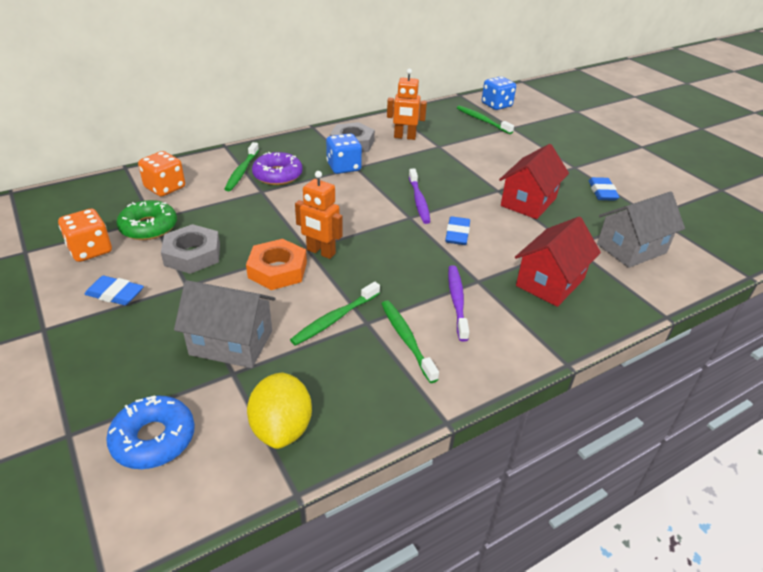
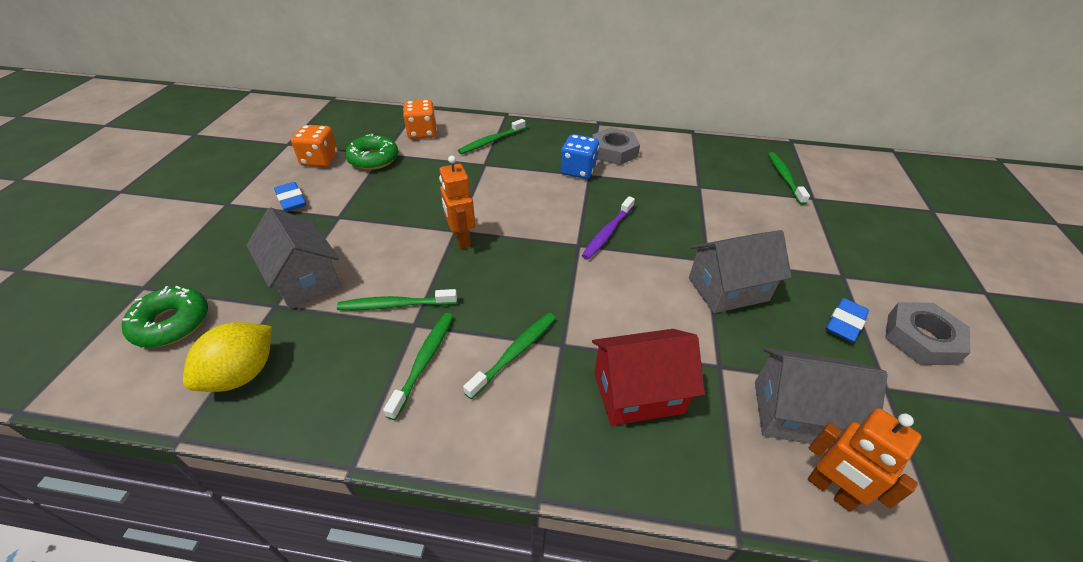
camera: 40 degrees right, 5 degrees up
blue donut [106,395,195,469] -> green donut [121,286,208,347]
grey nut [161,224,220,274] -> grey nut moved to [885,302,971,365]
orange nut [246,239,307,290] -> none
purple donut [252,152,303,185] -> none
orange robot [387,69,427,140] -> orange robot moved to [808,408,922,512]
blue eraser [445,216,470,245] -> none
purple toothbrush [448,265,469,342] -> green toothbrush [463,313,556,400]
blue dice [482,76,516,110] -> none
red house [499,144,569,219] -> grey house [689,230,792,313]

